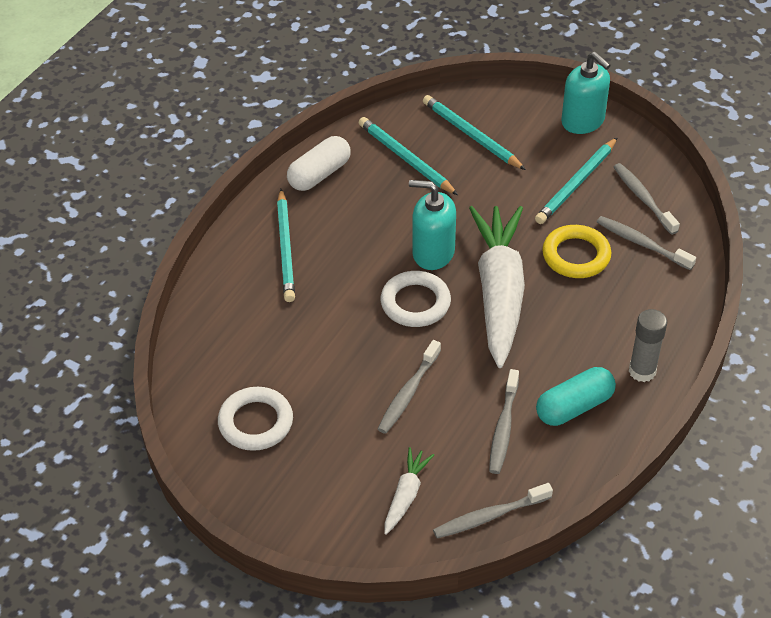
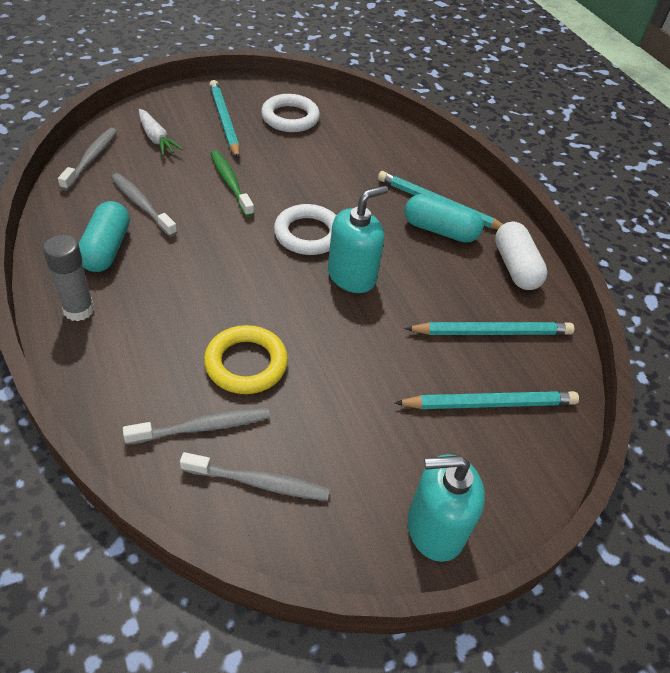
camera: 120 degrees right, 0 degrees up
grey toothbrush [378,340,441,434] -> green toothbrush [210,150,254,217]
white carrot [469,206,525,368] -> none
turquoise pencil [535,137,618,224] -> turquoise pencil moved to [209,80,239,159]
none -> turquoise capsule [405,194,484,243]

